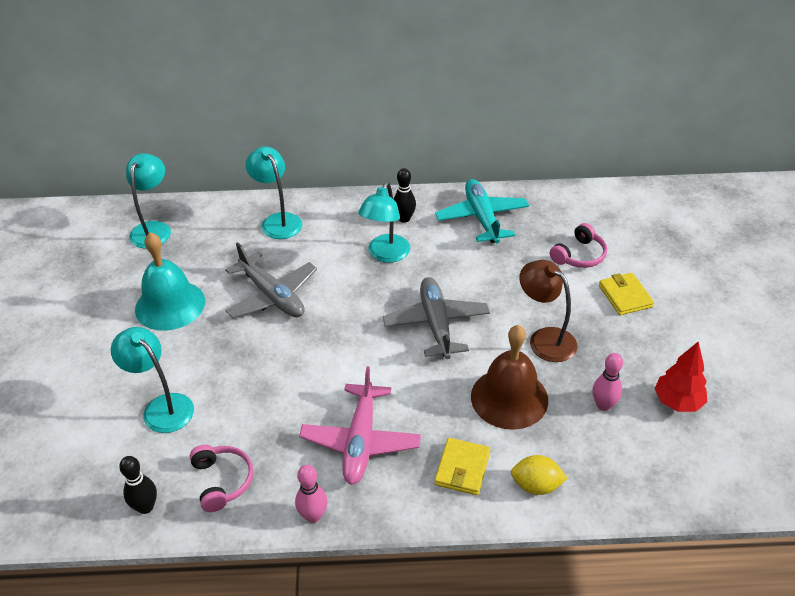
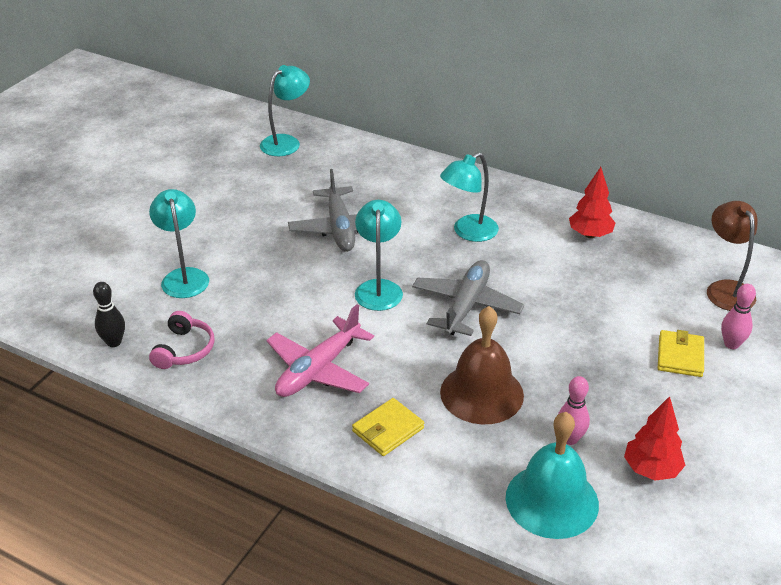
camera: 30 degrees right, 5 degrees down
turquoise bell [135,232,205,331] -> turquoise bell moved to [506,412,599,539]
turquoise lamp [245,146,302,239] -> turquoise lamp moved to [355,200,403,311]
pink bowling pin [295,465,328,523] -> pink bowling pin moved to [721,284,756,349]
black bowling pin [394,168,416,223] -> none
turquoise plane [435,179,529,243] -> red tree [569,167,615,238]
yellow lemon [511,455,568,495] -> none
brown lamp [519,260,577,362] -> brown lamp moved to [707,201,758,311]
pink headphones [550,223,607,268] -> none

